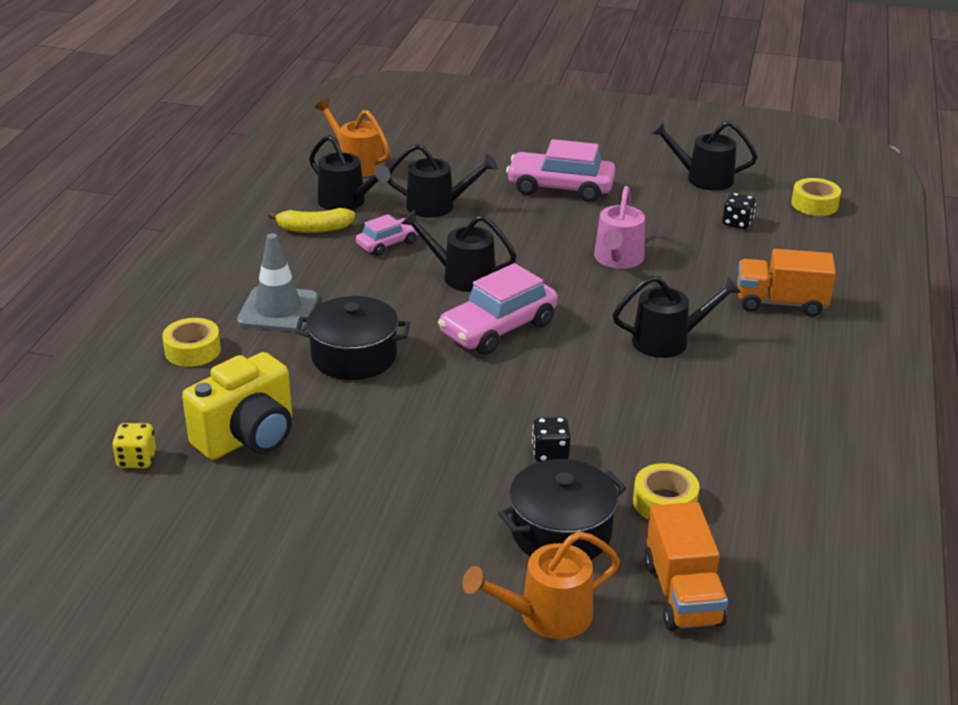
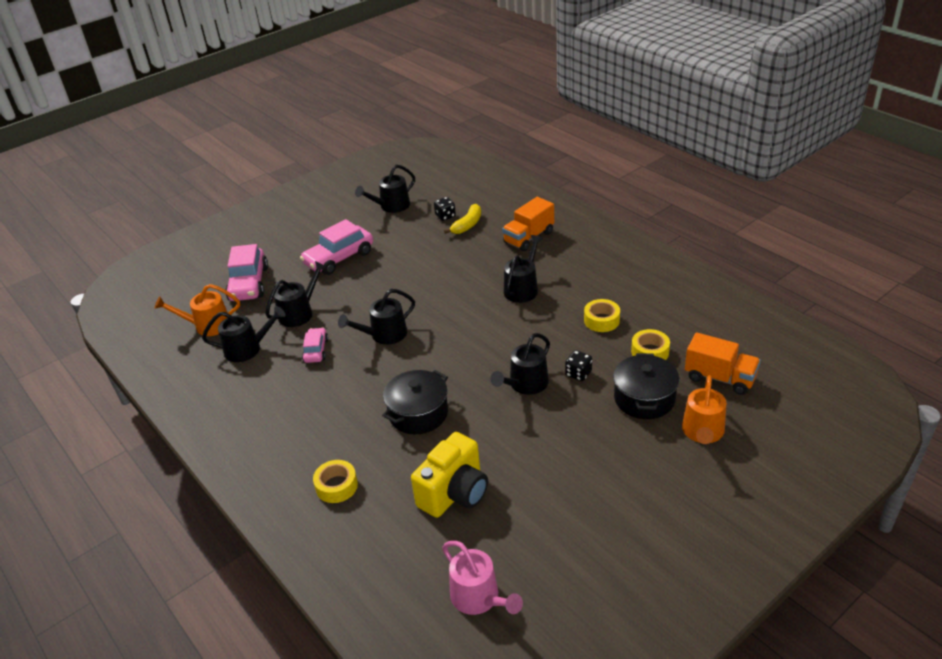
camera: 50 degrees left, 5 degrees up
yellow dice [112,423,156,468] -> none
yellow camera [182,352,292,460] -> yellow camera turned 45 degrees clockwise [411,432,488,518]
grey traffic cone [237,233,318,332] -> none
yellow banana [268,208,355,233] -> yellow banana moved to [444,204,481,234]
pink car [438,263,558,355] -> pink car moved to [226,244,268,301]
pink watering can [594,186,645,269] -> pink watering can moved to [442,541,523,615]
yellow tape [791,178,841,216] -> yellow tape moved to [584,299,620,332]
none -> black watering can [490,333,550,395]

